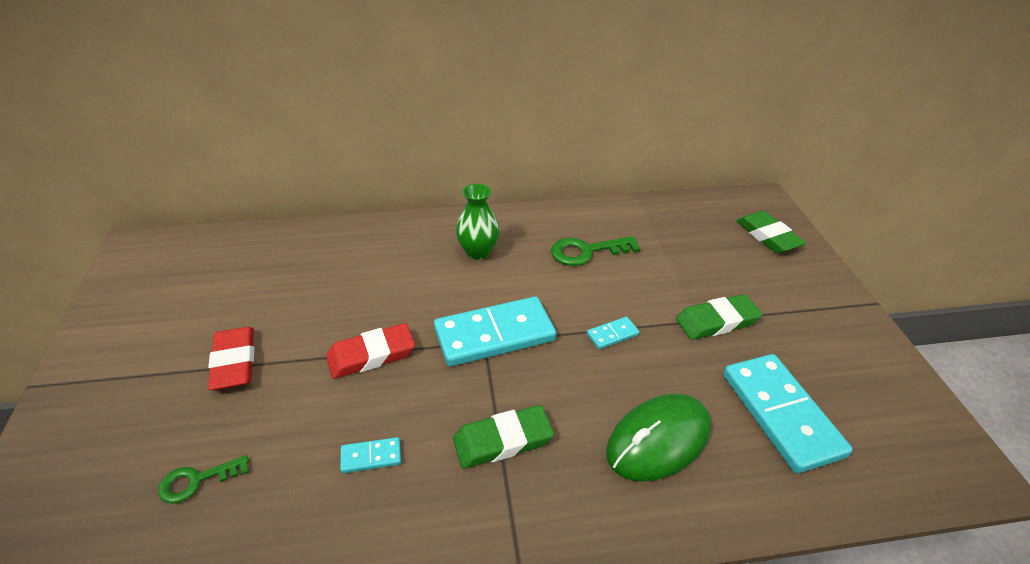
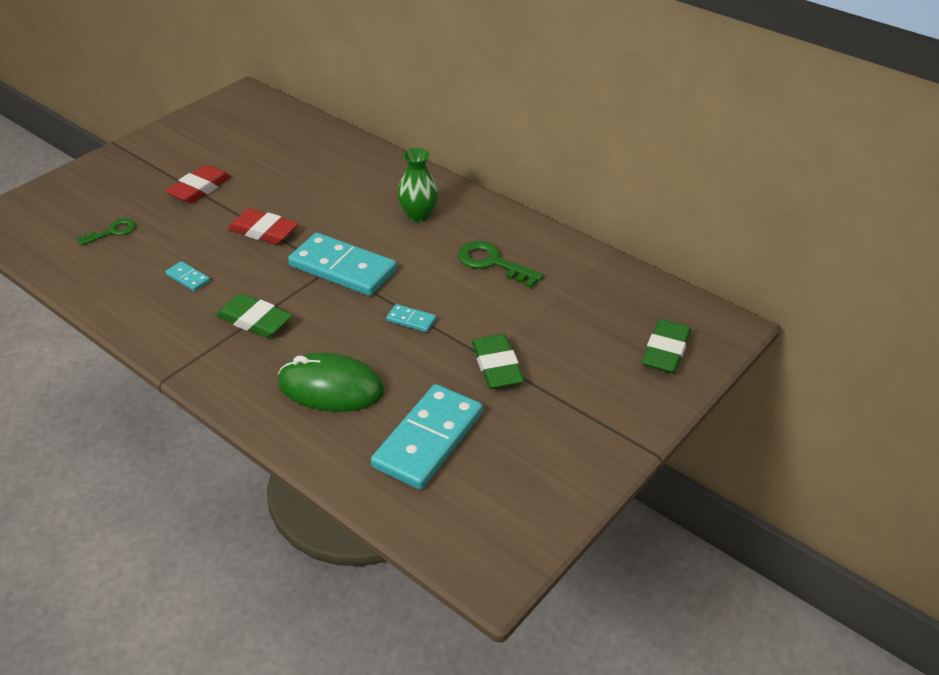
camera: 50 degrees right, 0 degrees up
green key [158,455,249,504] -> green key turned 120 degrees clockwise [77,219,136,246]
green eraser [676,294,762,340] -> green eraser turned 45 degrees clockwise [472,334,524,389]

